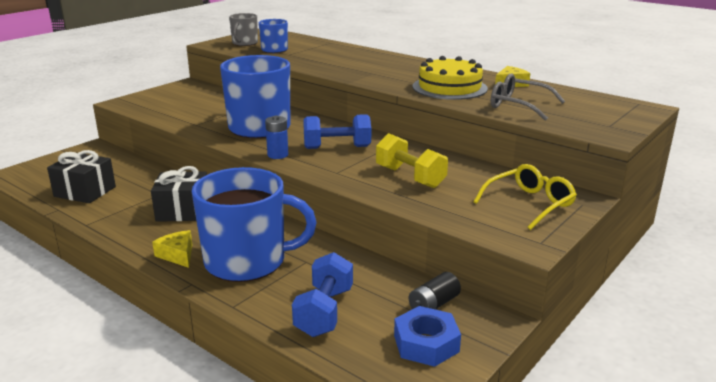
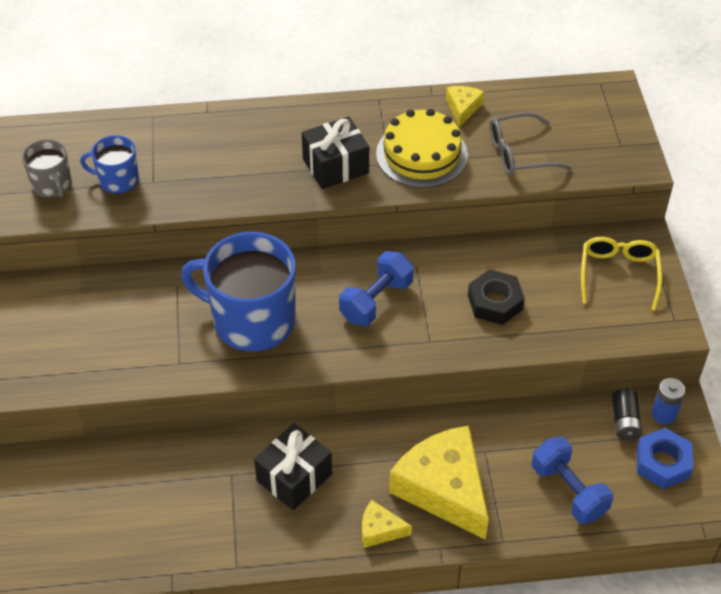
camera: 45 degrees left, 25 degrees up
black gift [47,150,116,203] -> black gift moved to [302,116,369,189]
blue mug [192,167,316,282] -> yellow cheese [389,426,489,540]
blue battery [265,116,288,159] -> blue battery moved to [652,378,685,424]
yellow dumbbell [376,133,448,188] -> black nut [468,269,525,325]

